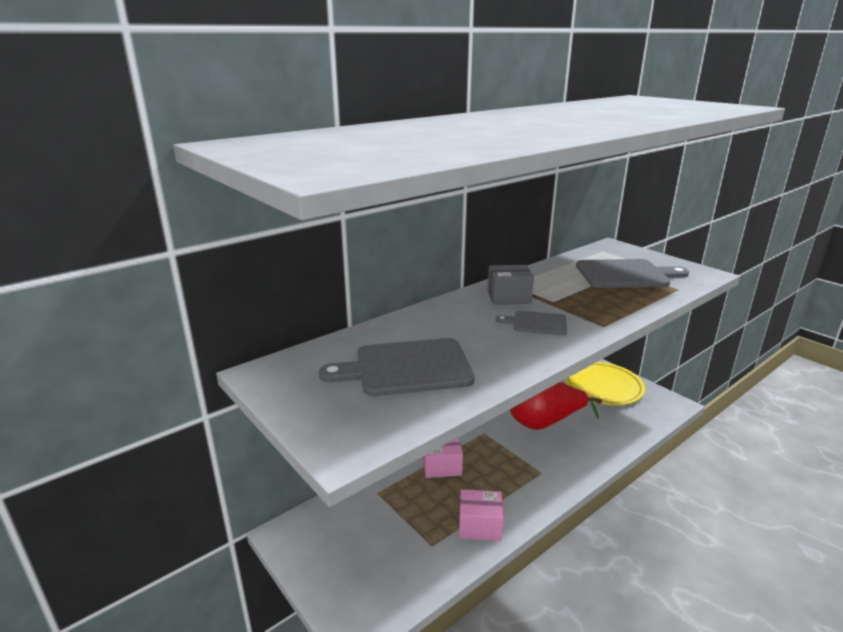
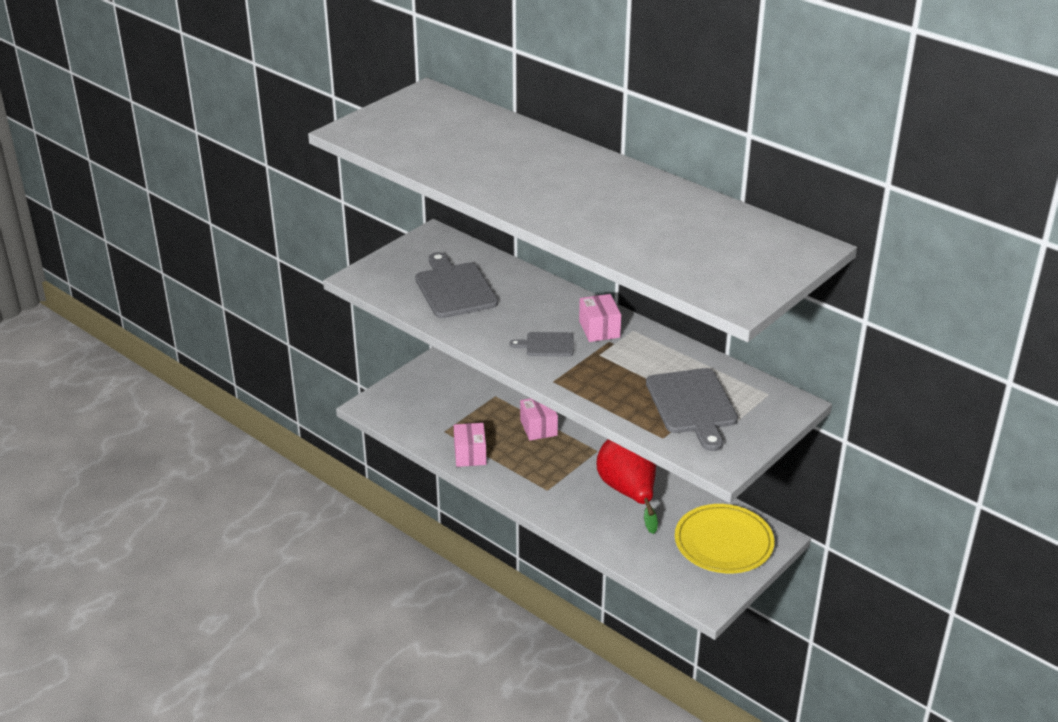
camera: 80 degrees right, 10 degrees up
grey box [488,265,534,305] -> pink box [579,294,621,342]
grey cutting board [495,311,567,335] -> grey cutting board turned 90 degrees counterclockwise [510,332,574,356]

